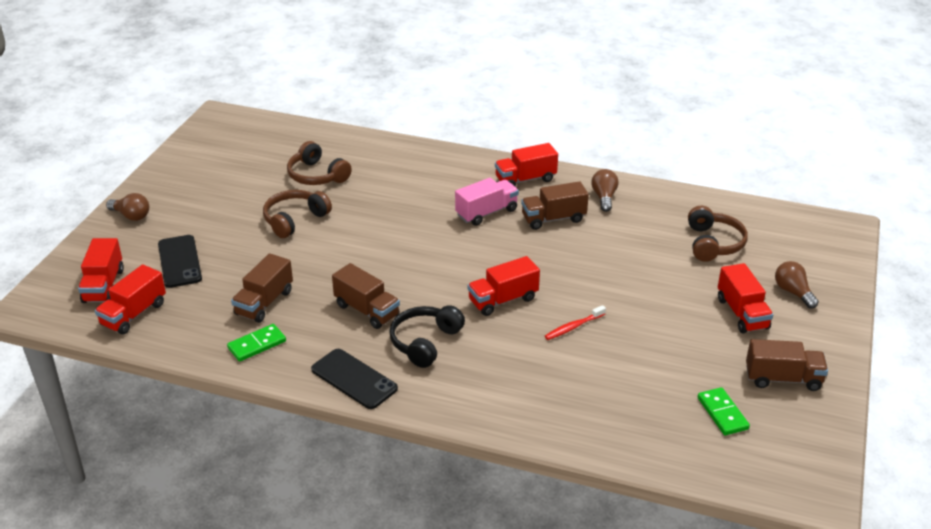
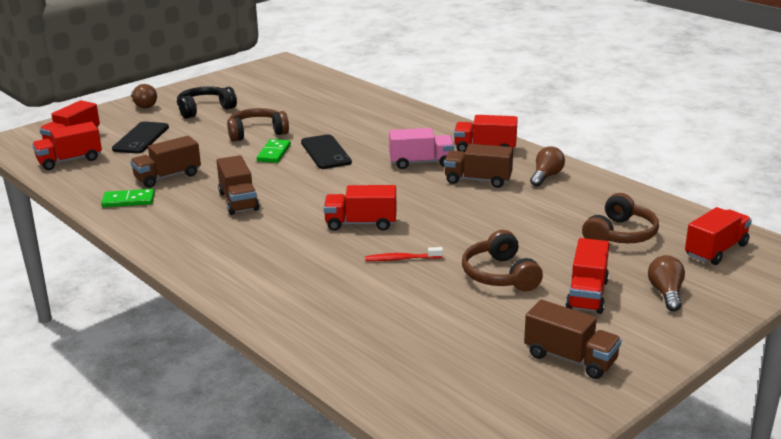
camera: 30 degrees right, 10 degrees down
brown headphones [287,141,352,185] -> brown headphones moved to [462,230,543,291]
black phone [311,349,398,409] -> black phone moved to [301,134,352,169]
black headphones [389,305,465,368] -> black headphones moved to [177,86,237,119]
green domino [698,387,750,435] -> green domino moved to [257,139,291,163]
none -> red truck [685,207,752,265]

